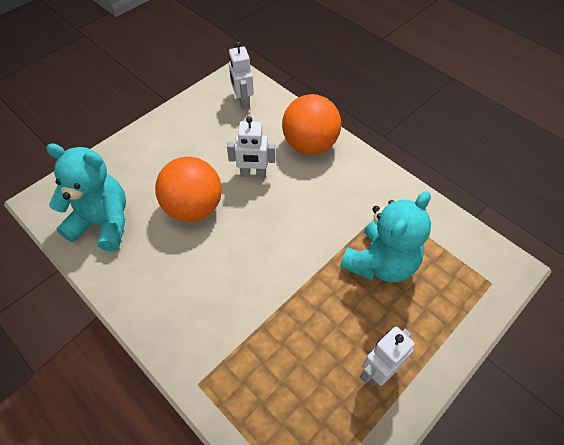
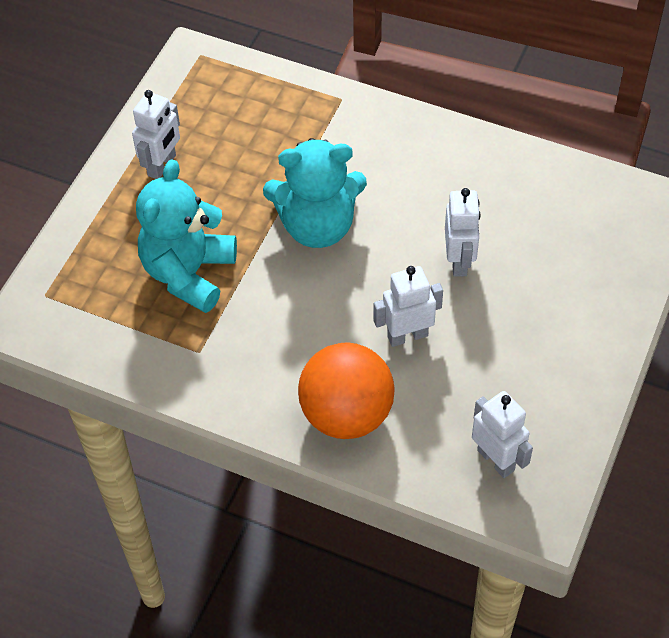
camera: 160 degrees right, 0 degrees up
turquoise teddy bear [46,143,126,251] -> turquoise teddy bear moved to [263,138,367,248]
orange ball [155,157,222,222] -> white robot [445,188,481,277]

